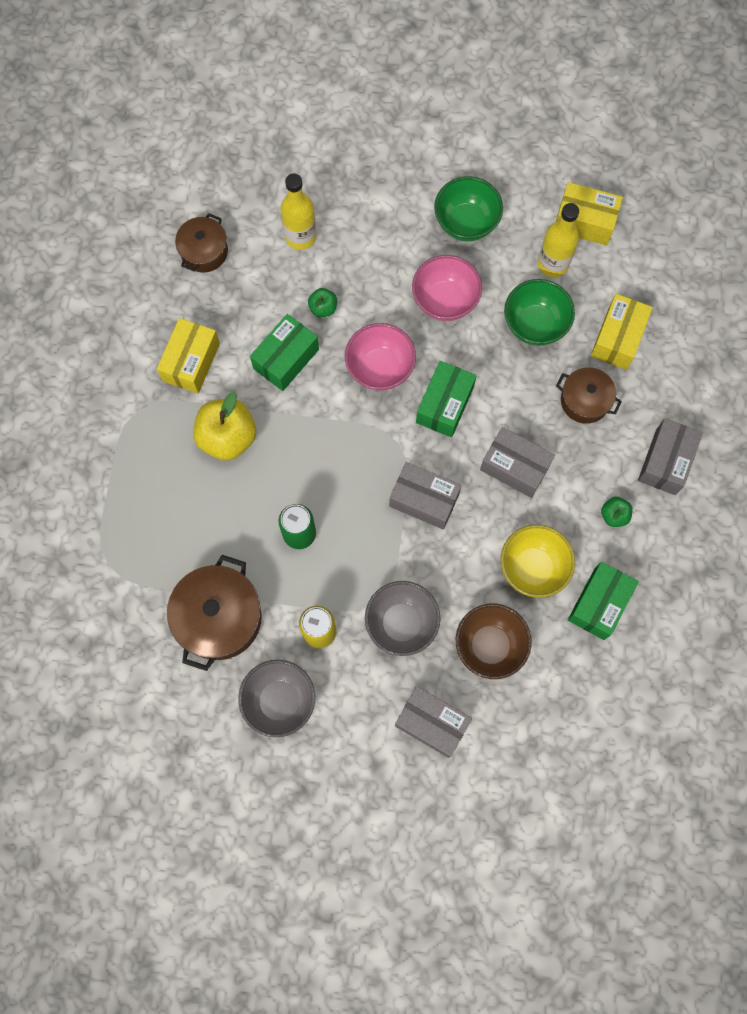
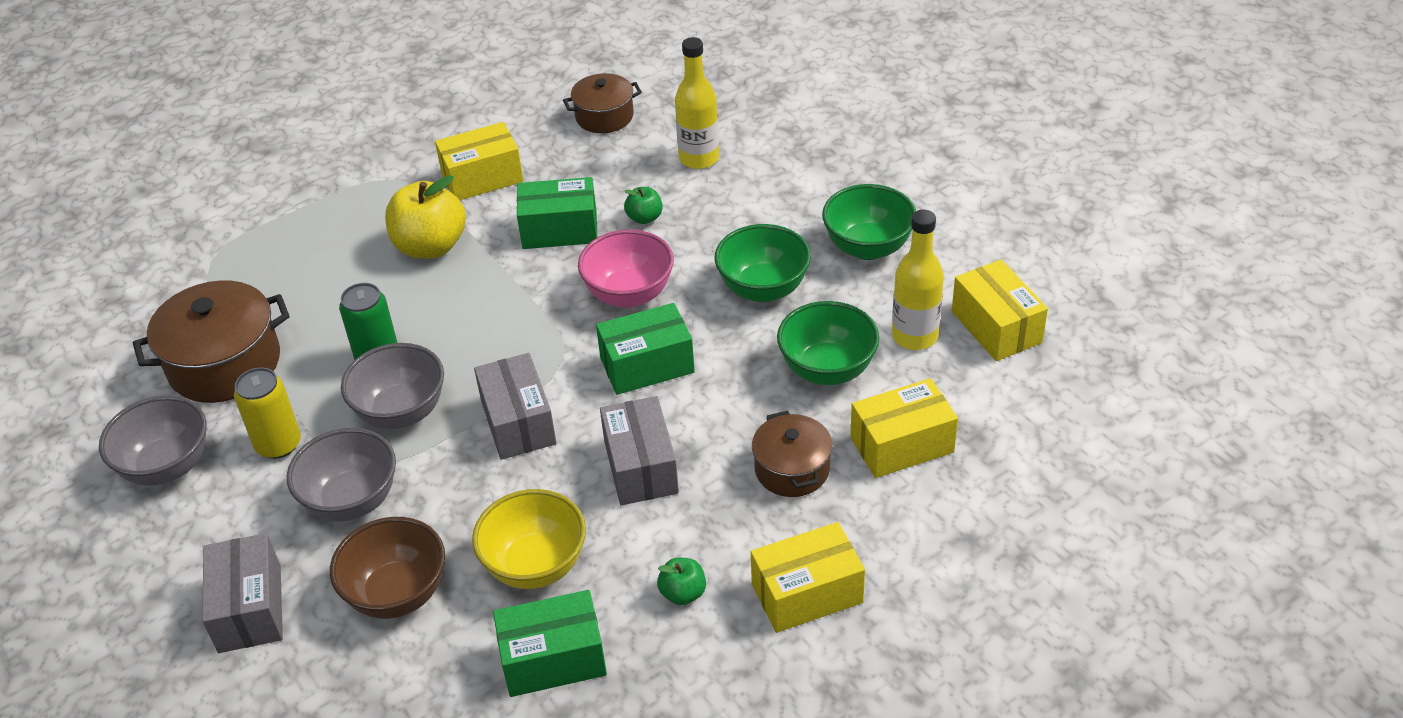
camera: 50 degrees right, 30 degrees down
pink bowl [412,255,482,321] -> green bowl [714,224,811,302]
grey box [638,418,703,495] -> yellow box [751,522,865,633]
none -> grey bowl [341,343,444,429]

